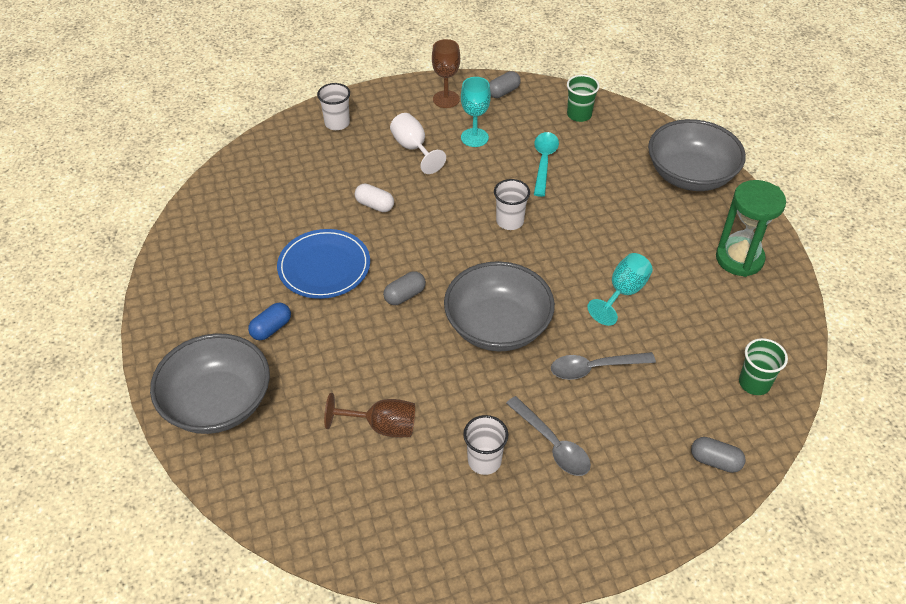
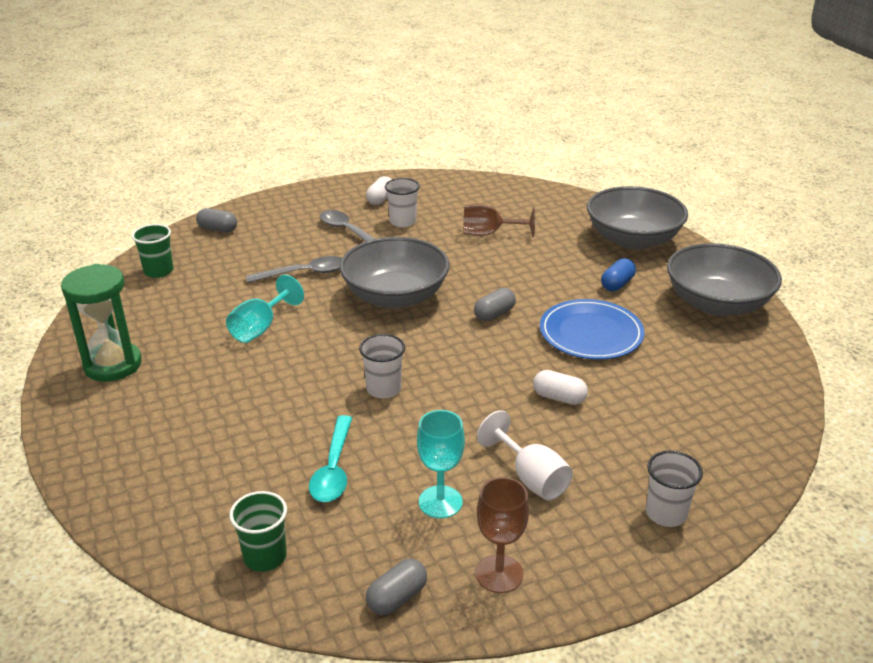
camera: 175 degrees right, 15 degrees down
grey bowl [648,119,746,191] -> grey bowl moved to [667,243,782,316]
none -> white capsule [366,176,392,205]

